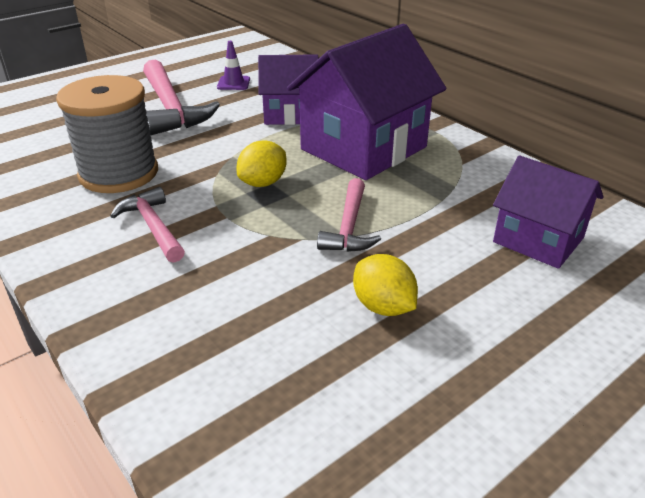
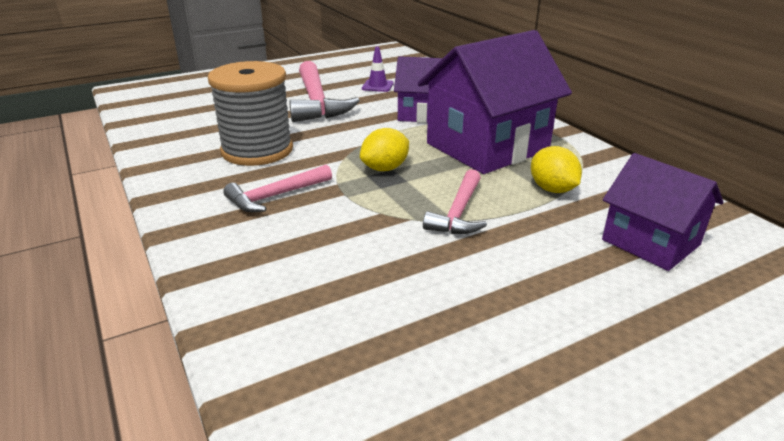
camera: 10 degrees right, 5 degrees down
pink hammer [110,187,185,263] -> pink hammer turned 105 degrees counterclockwise [223,164,332,212]
yellow lemon [353,254,418,316] -> yellow lemon moved to [531,146,582,193]

